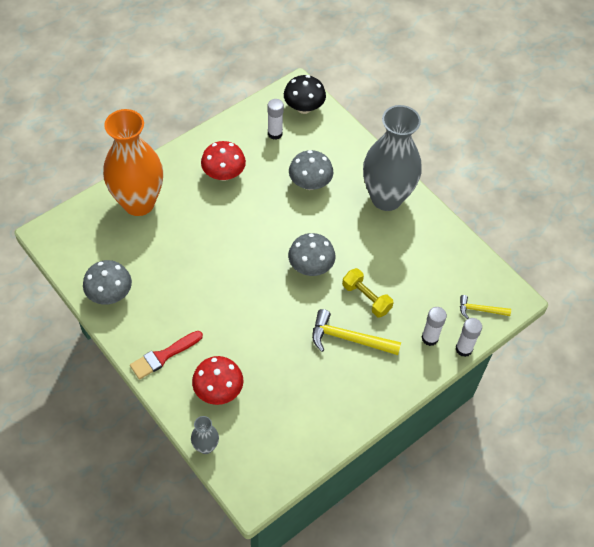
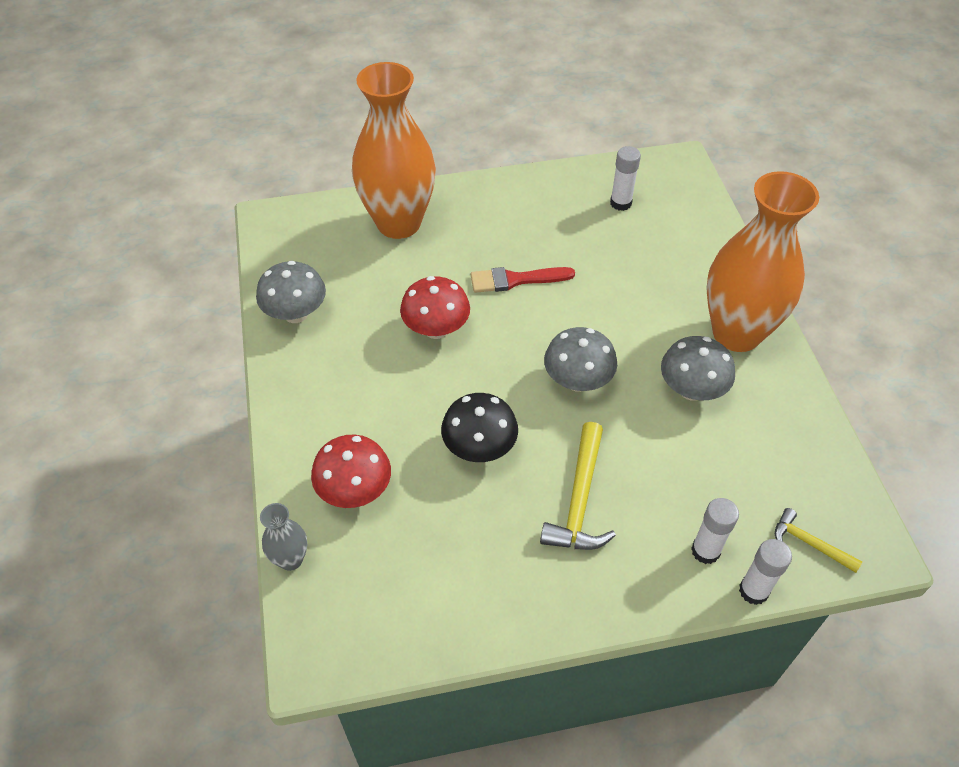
camera: 30 degrees right, 5 degrees down
red brush [130,331,203,380] -> red brush moved to [471,267,575,293]
red mushroom [201,141,246,181] -> red mushroom moved to [400,276,470,339]
black mushroom [284,75,326,114] -> black mushroom moved to [441,393,518,462]
grey mushroom [289,150,333,190] -> grey mushroom moved to [661,336,735,401]
yellow hammer [312,309,401,355] -> yellow hammer turned 120 degrees counterclockwise [540,422,616,550]
yellow dumbbell [342,268,394,318] -> none
grey vase [363,105,422,211] -> orange vase [706,171,819,352]

